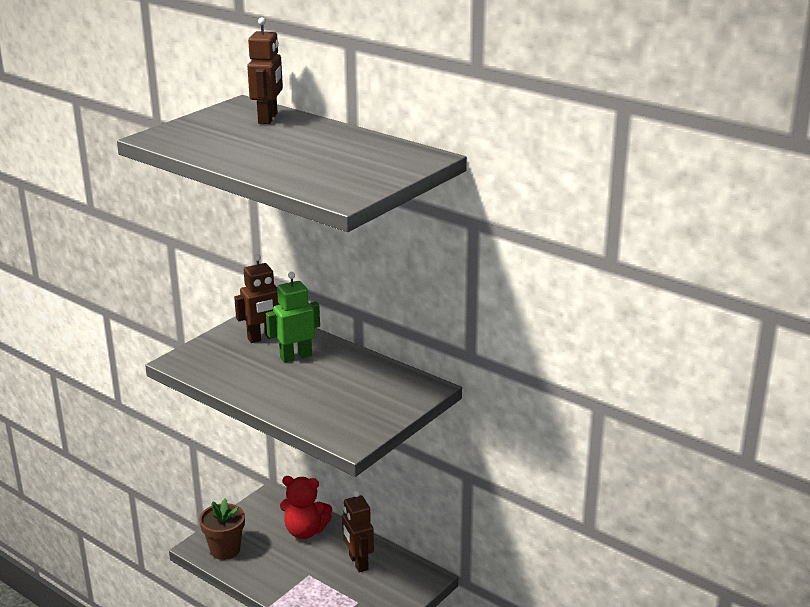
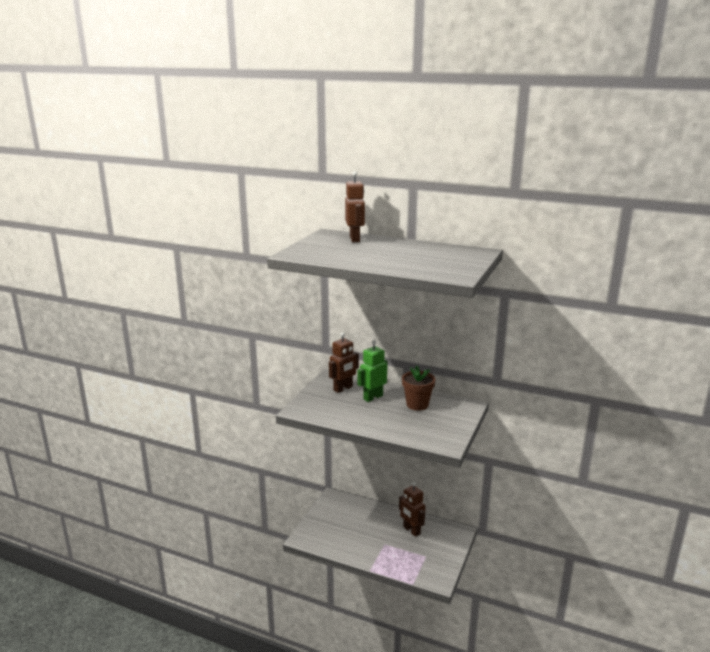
camera: 15 degrees left, 5 degrees down
brown flower pot [199,499,245,560] -> brown flower pot moved to [402,365,435,411]
red teddy bear [280,476,332,539] -> none

